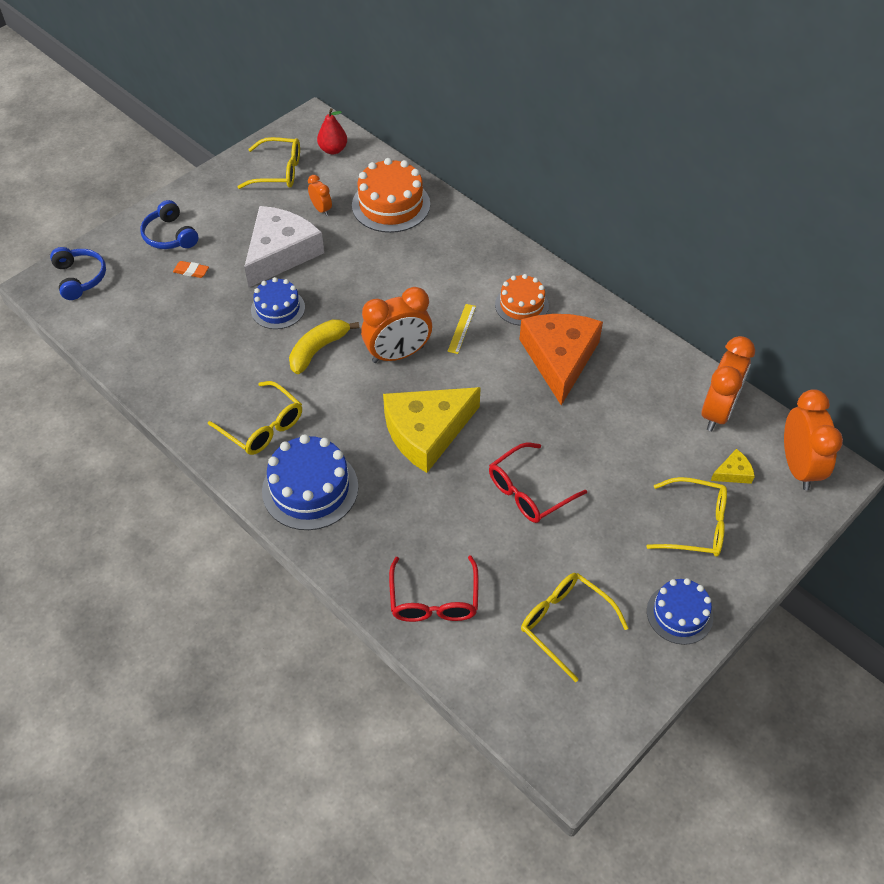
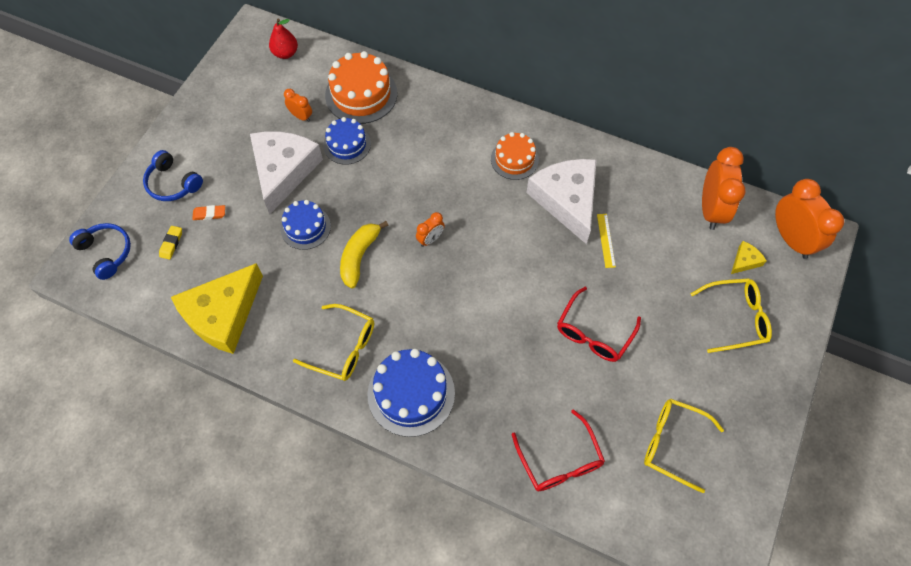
camera: 20 degrees left, 10 degrees up
yellow glasses [238,137,300,189] -> none
orange clock [361,287,432,363] -> orange clock [416,212,445,247], size x0.49
yellow cheese [383,387,481,473] -> yellow cheese moved to [171,263,263,354]
yellow ruler [447,304,476,354] -> yellow ruler moved to [597,214,616,268]
orange cheese [519,314,603,405] -> white cheese [526,159,597,244]
blue cake [647,578,713,645] -> blue cake moved to [323,117,371,165]
none -> yellow eraser [159,226,182,260]

